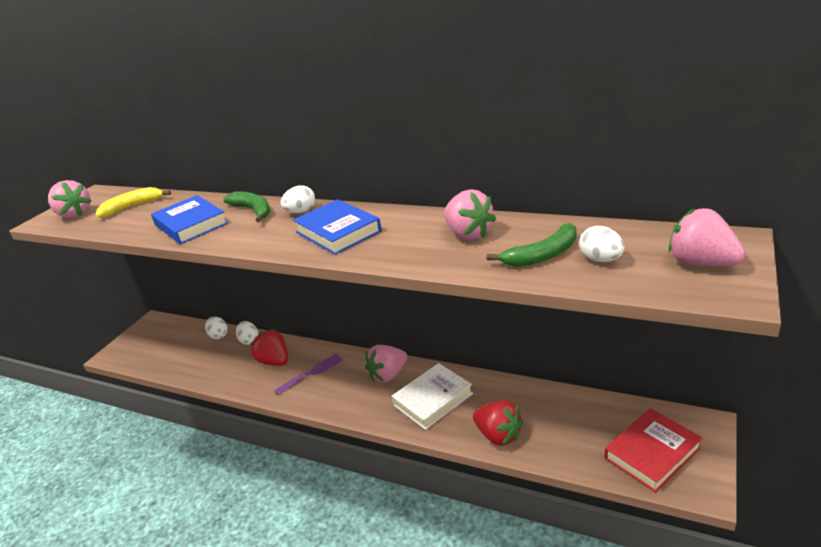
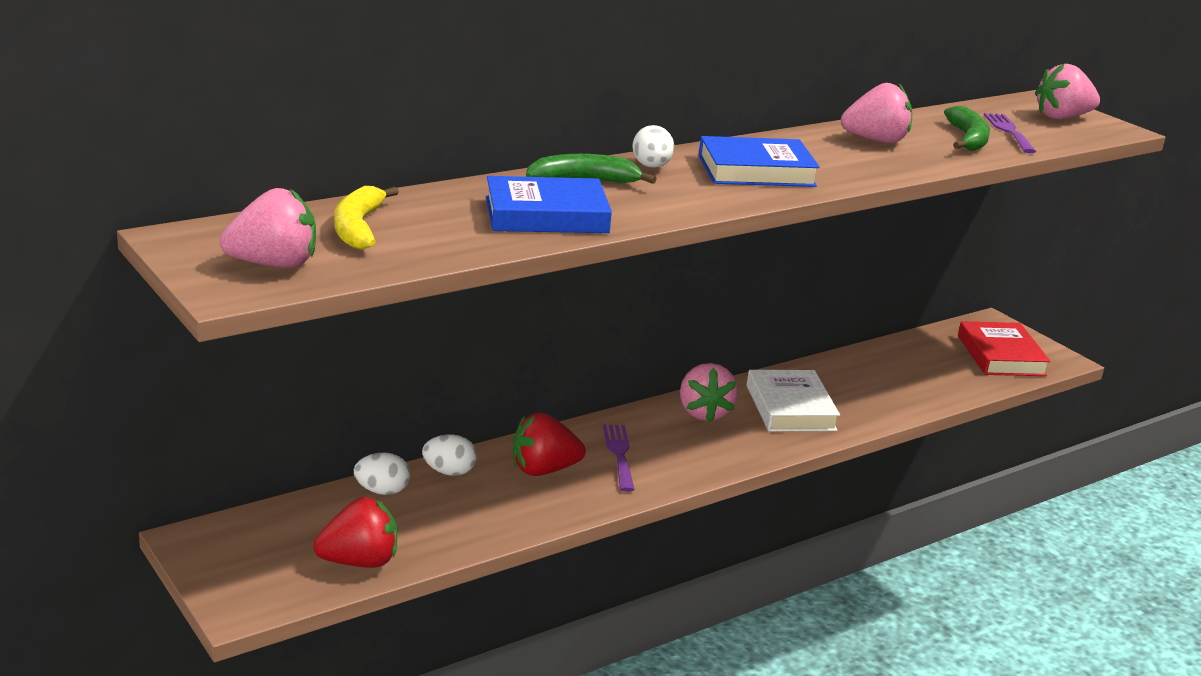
camera: 65 degrees left, 5 degrees down
red strawberry [473,400,523,446] -> red strawberry moved to [313,497,397,568]
white egg [579,226,624,262] -> purple fork [984,113,1036,153]

